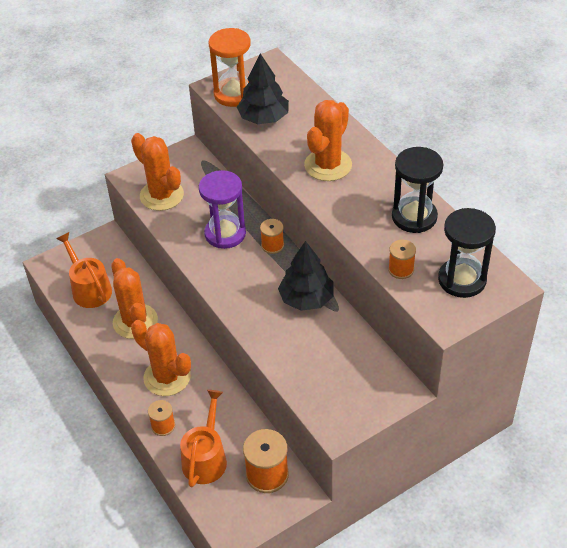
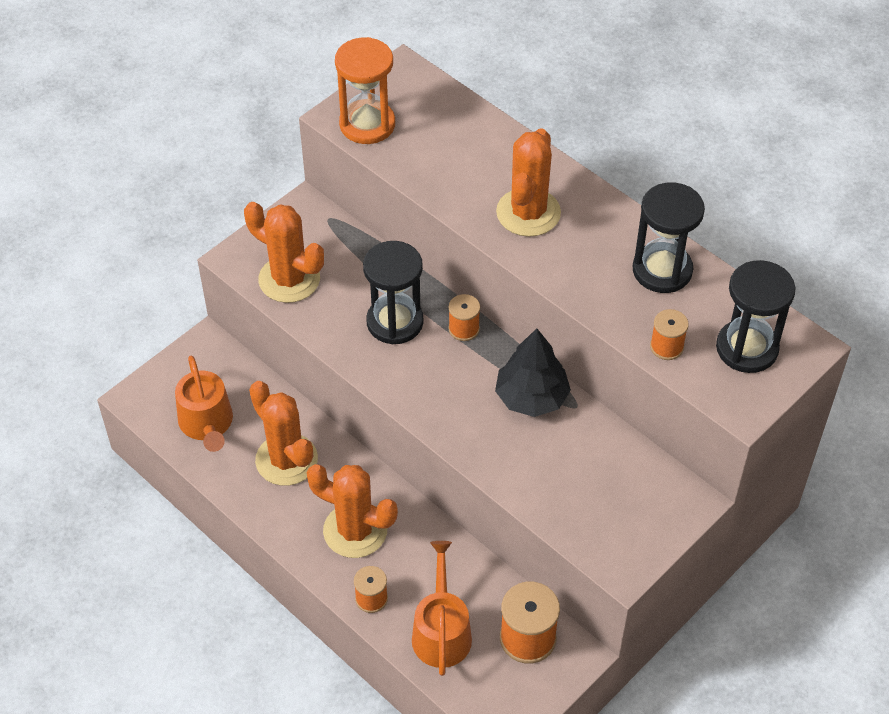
camera: 15 degrees left, 5 degrees up
orange watering can [56,232,112,308] -> orange watering can turned 150 degrees counterclockwise [175,356,233,452]
purple hourglass [199,170,246,249] -> black hourglass [363,241,424,344]
black tree [237,54,289,124] -> none

